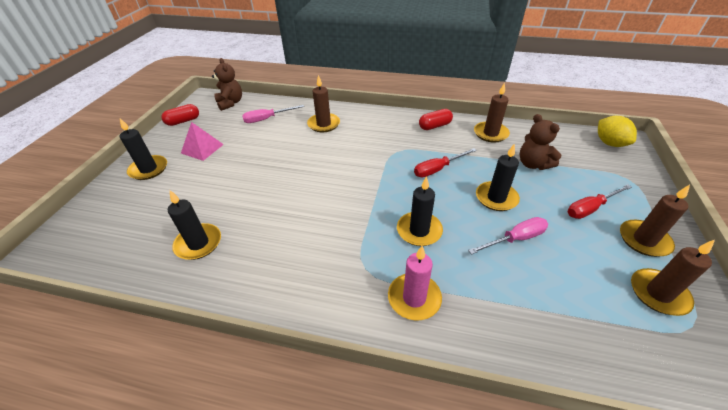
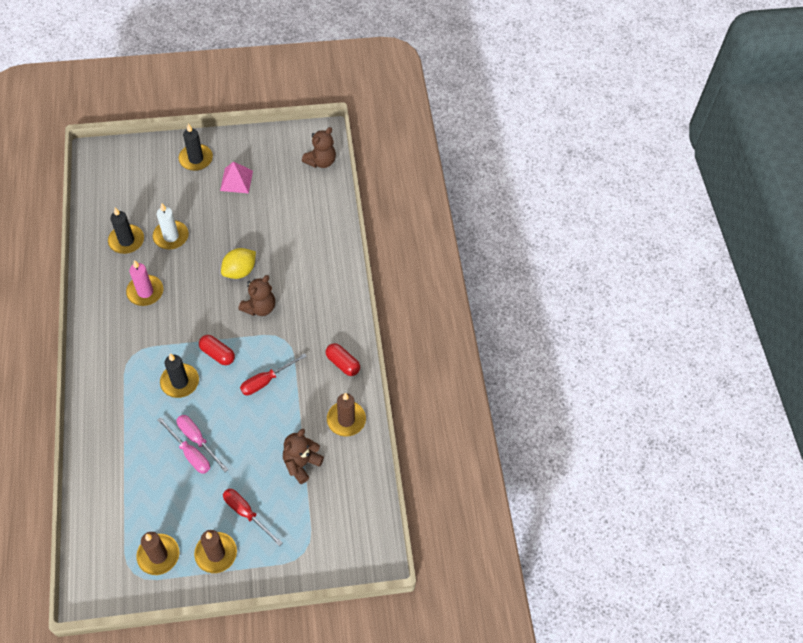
camera: 65 degrees right, 15 degrees up
red capsule [161,104,199,126] -> red capsule moved to [199,335,235,365]
pink screwdriver [242,105,304,123] -> pink screwdriver moved to [176,415,229,472]
brown candle [307,75,340,132] -> none
pink candle [388,246,442,320] -> pink candle moved to [126,260,163,306]
red screwdriver [414,148,477,177] -> red screwdriver turned 75 degrees counterclockwise [240,353,307,395]
black candle [476,143,520,211] -> none
yellow lemon [598,116,637,147] -> yellow lemon moved to [221,248,256,279]
none -> white candle [153,203,189,249]
none -> brown teddy bear [238,275,275,316]

